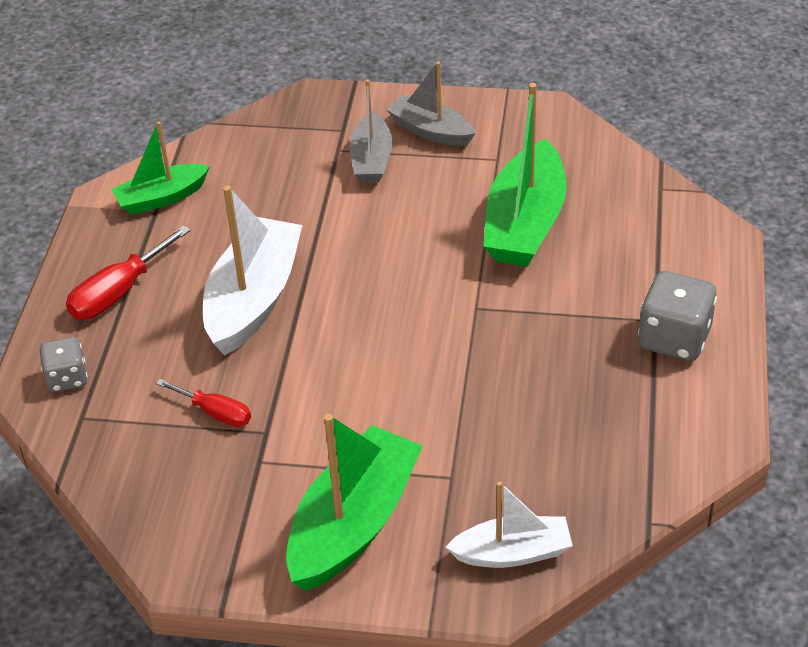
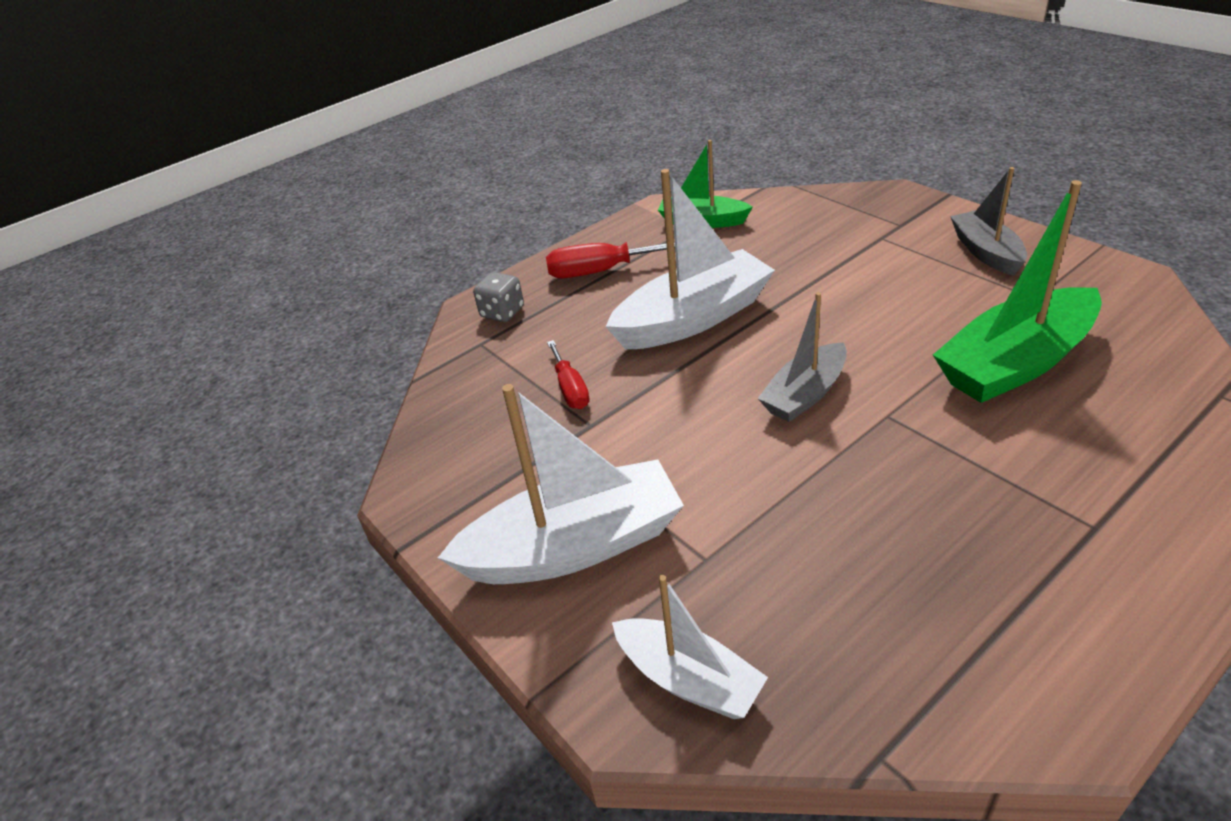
camera: 45 degrees right, 5 degrees down
green boat [286,414,423,591] -> white boat [438,384,684,584]
grey boat [350,79,393,183] -> grey boat moved to [757,292,847,422]
grey dice [638,271,717,361] -> none

